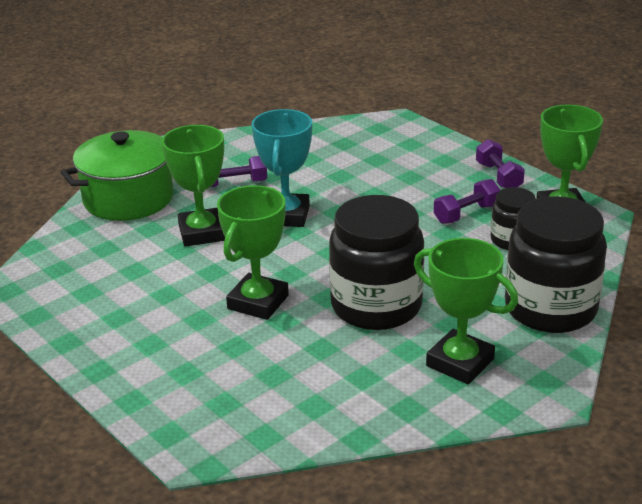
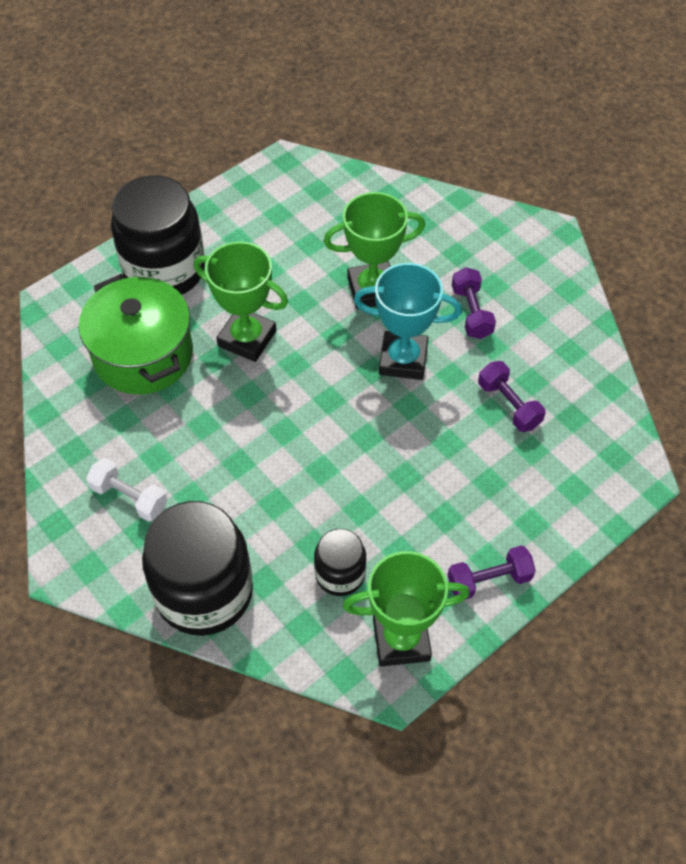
camera: 90 degrees right, 25 degrees up
green pot [61,130,174,221] -> green pot moved to [79,274,193,395]
black jar [329,195,424,330] -> black jar moved to [111,175,205,295]
green trophy [414,238,518,384] -> white dumbbell [86,458,167,522]
purple dumbbell [434,179,500,224] -> purple dumbbell moved to [478,361,545,432]

